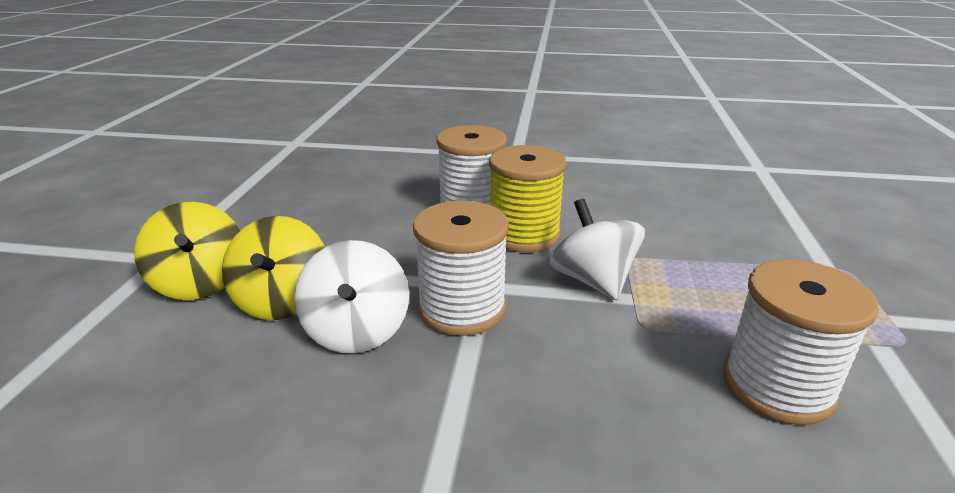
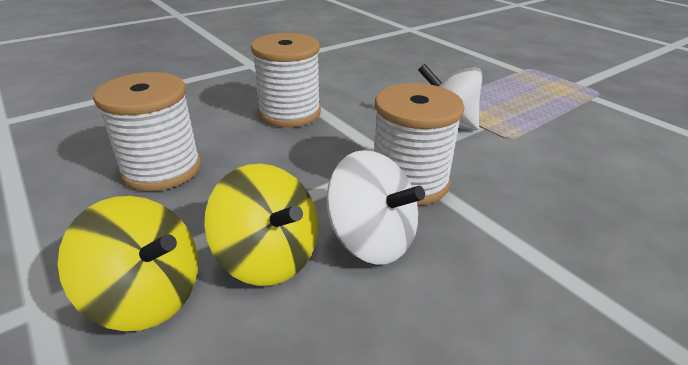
camera: 45 degrees left, 5 degrees up
yellow spool [489,145,567,252] -> none
white spool [723,259,879,425] -> white spool moved to [93,72,201,191]

